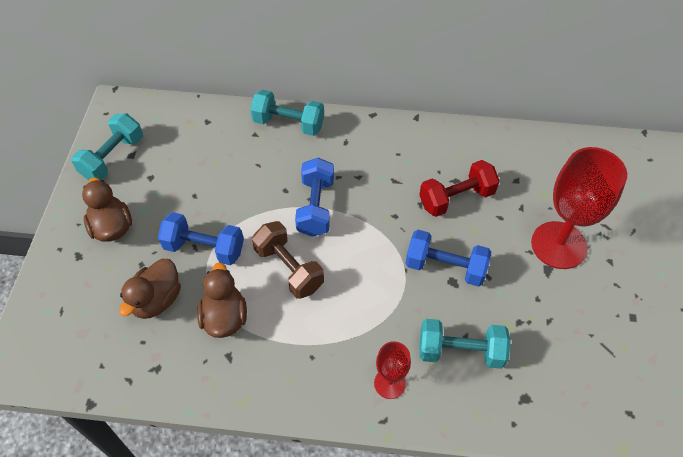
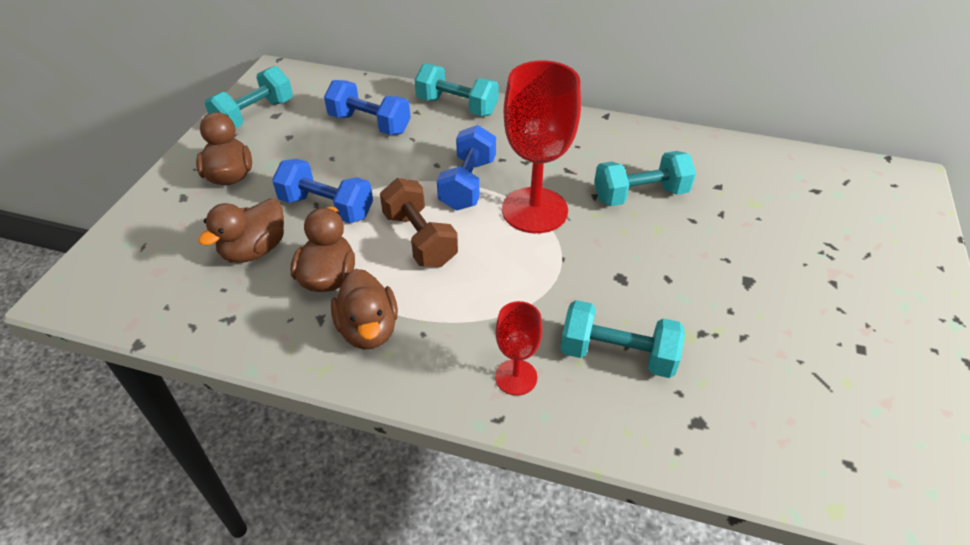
camera: 10 degrees right, 10 degrees down
blue dumbbell [405,230,491,287] -> blue dumbbell moved to [324,80,411,135]
red dumbbell [419,160,500,217] -> turquoise dumbbell [594,151,696,206]
red goblet [531,147,627,269] -> red goblet moved to [502,61,581,233]
none -> brown duck [331,269,398,349]

